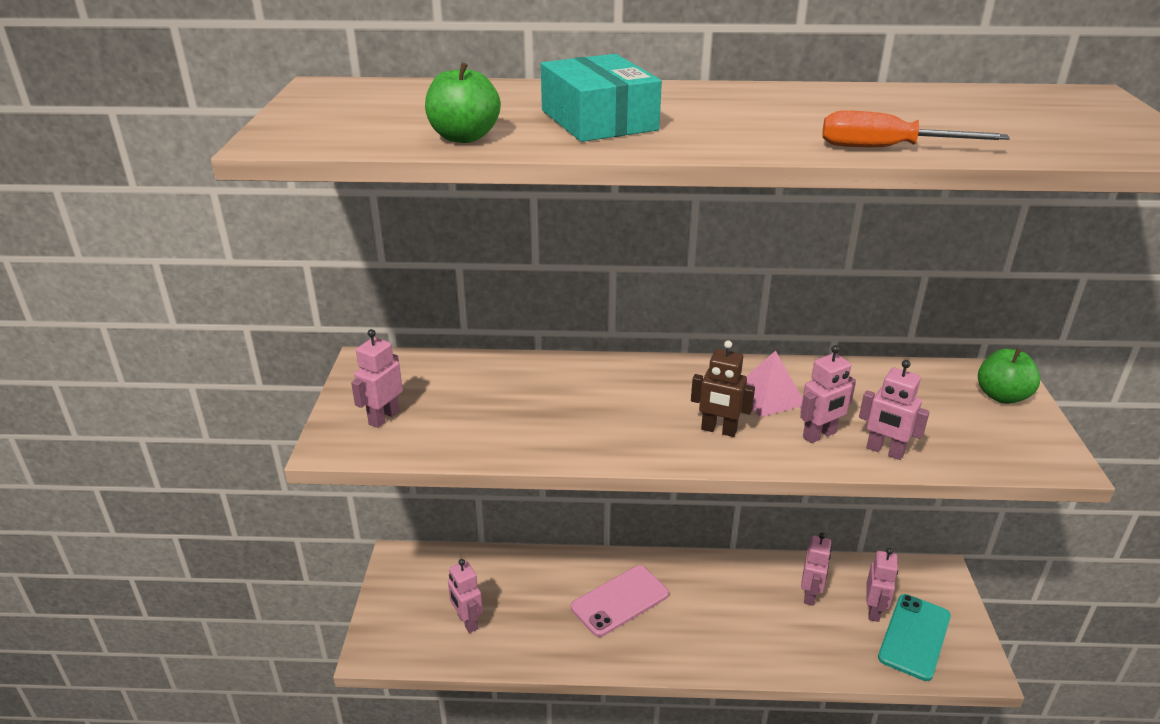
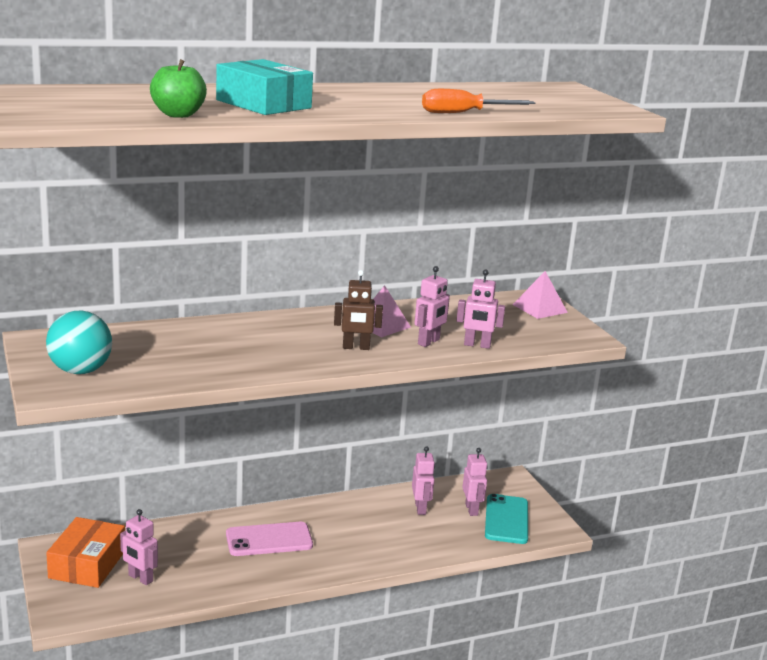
camera: 25 degrees left, 10 degrees down
pink robot [351,329,403,428] -> turquoise ball [46,310,112,374]
pink phone [571,565,669,637] -> pink phone turned 45 degrees clockwise [226,522,313,556]
green apple [978,348,1040,404] -> pink pyramid [513,271,568,319]
none -> orange box [46,517,125,588]

